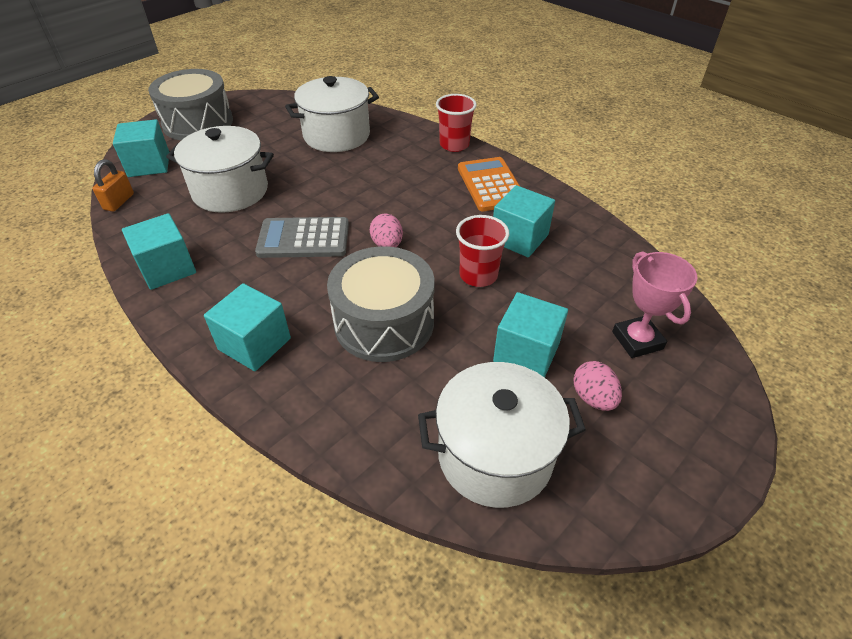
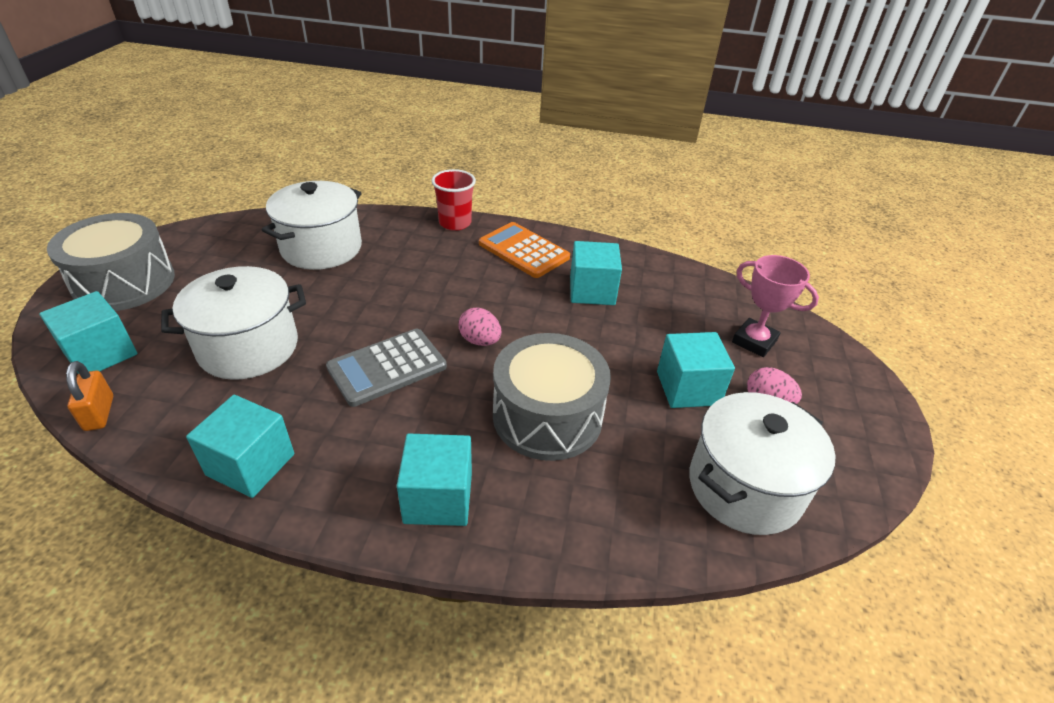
camera: 35 degrees left, 5 degrees down
red cup [456,215,509,287] -> none

